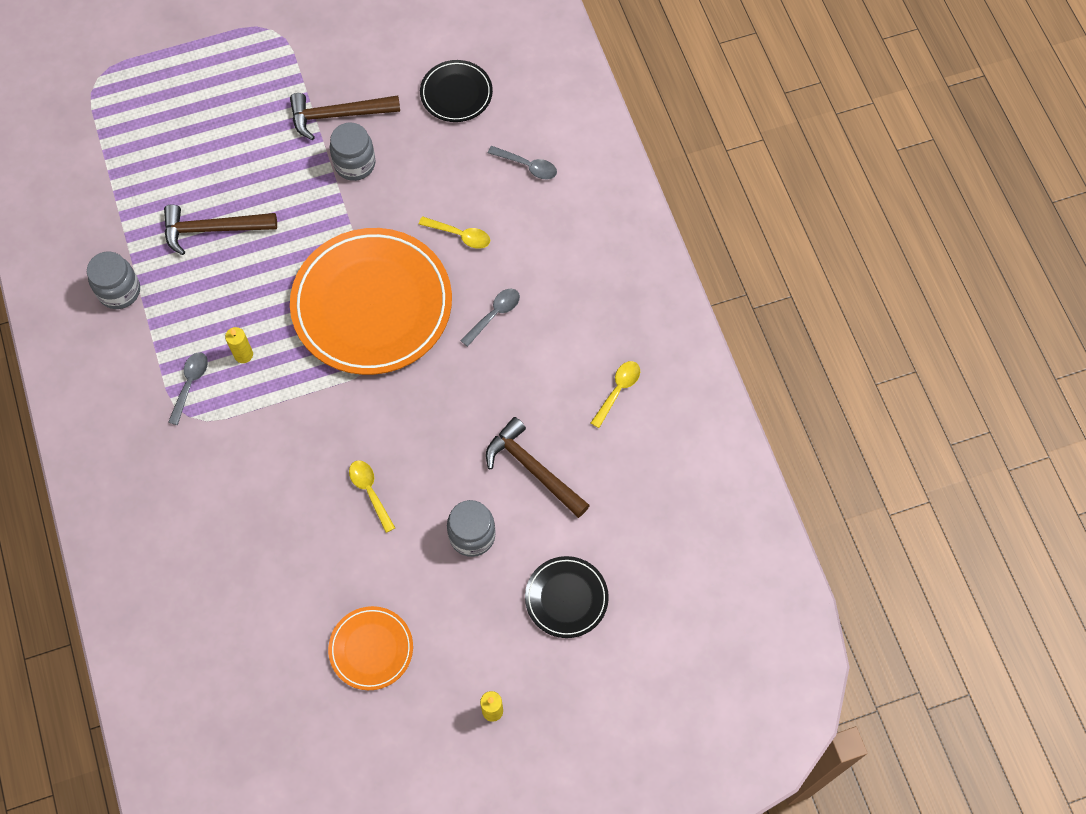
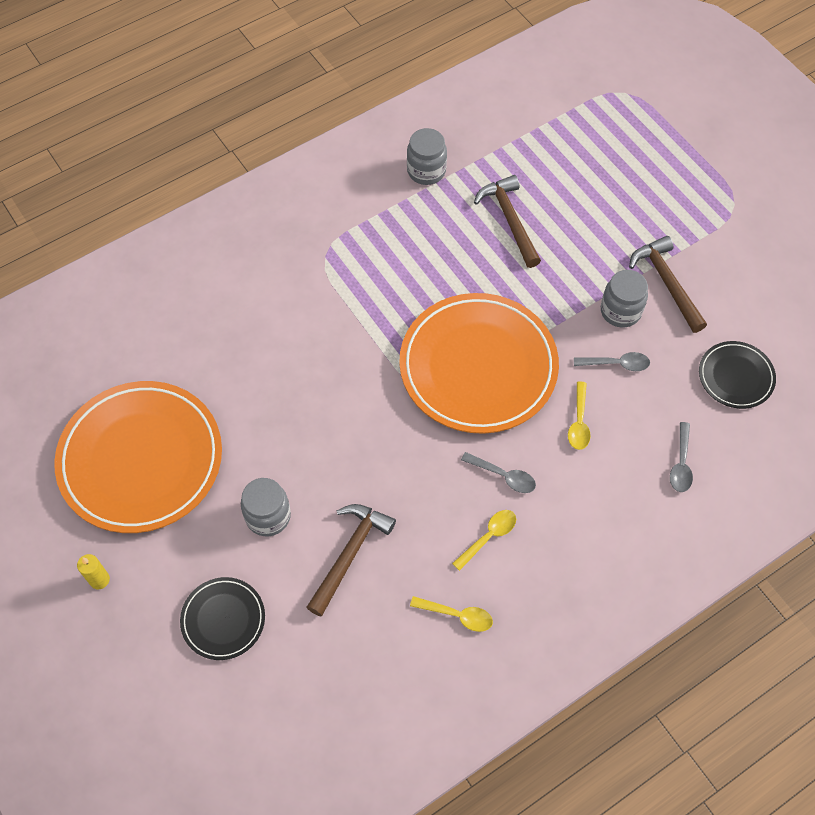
camera: 75 degrees right, 5 degrees down
grey spoon [168,352,208,425] -> grey spoon moved to [574,352,650,371]
yellow candle [225,327,253,363] -> none
orange plate [328,606,413,690] -> orange plate [54,381,222,533], size x2.09
yellow spoon [349,460,395,533] -> yellow spoon moved to [452,510,516,571]

